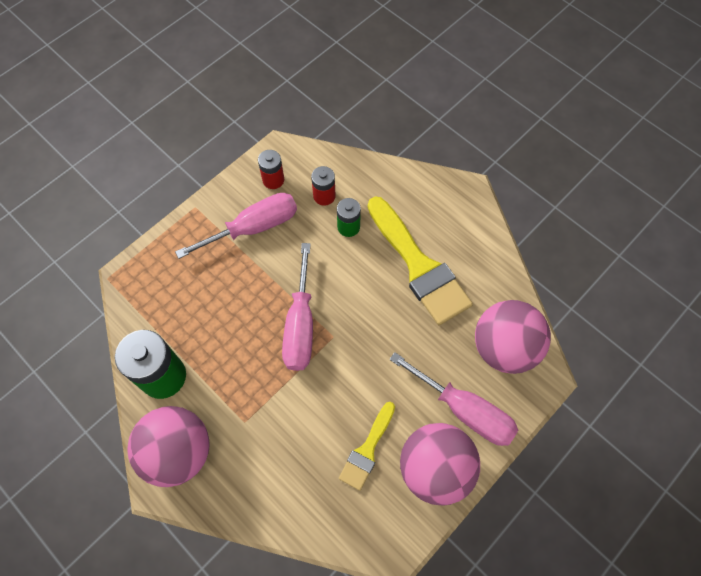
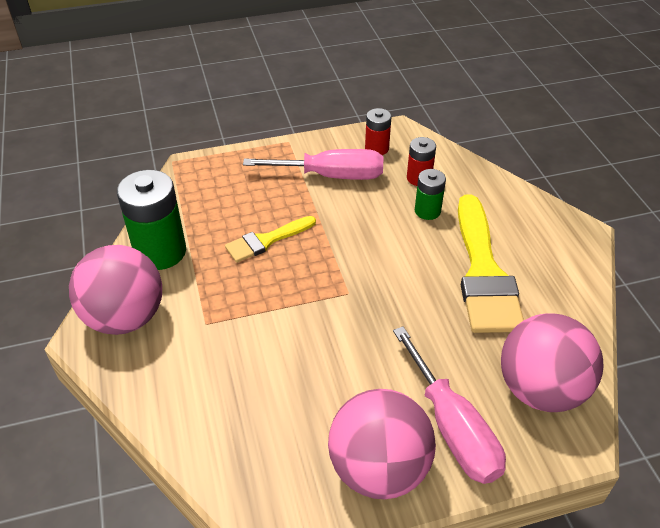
camera: 30 degrees right, 20 degrees down
pink screwdriver [282,243,313,371] -> none
yellow brush [339,402,395,491] -> yellow brush moved to [225,216,316,263]

